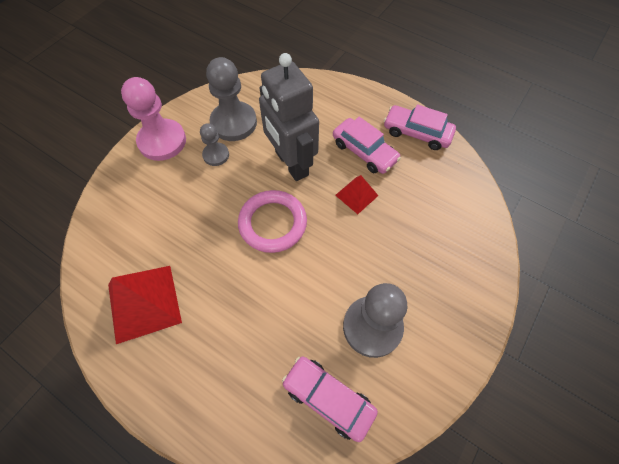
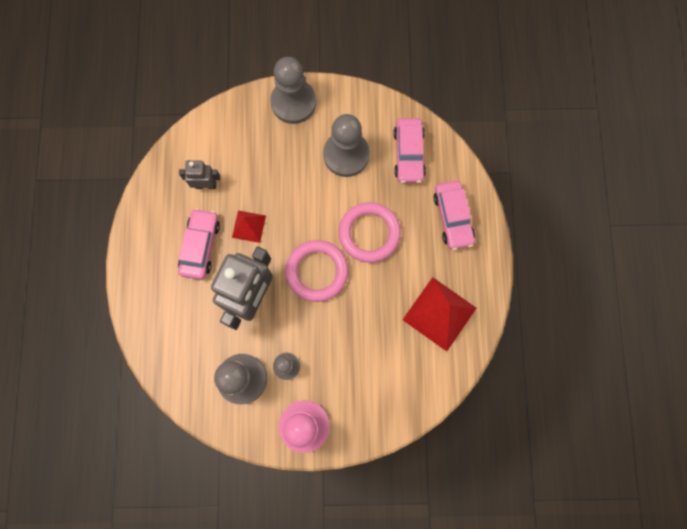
camera: 125 degrees left, 15 degrees up
pink car [384,104,456,150] -> pink car moved to [433,181,475,250]
none -> grey robot [179,160,220,189]
none -> grey pawn [270,57,316,124]
none -> pink ring [339,202,401,263]

